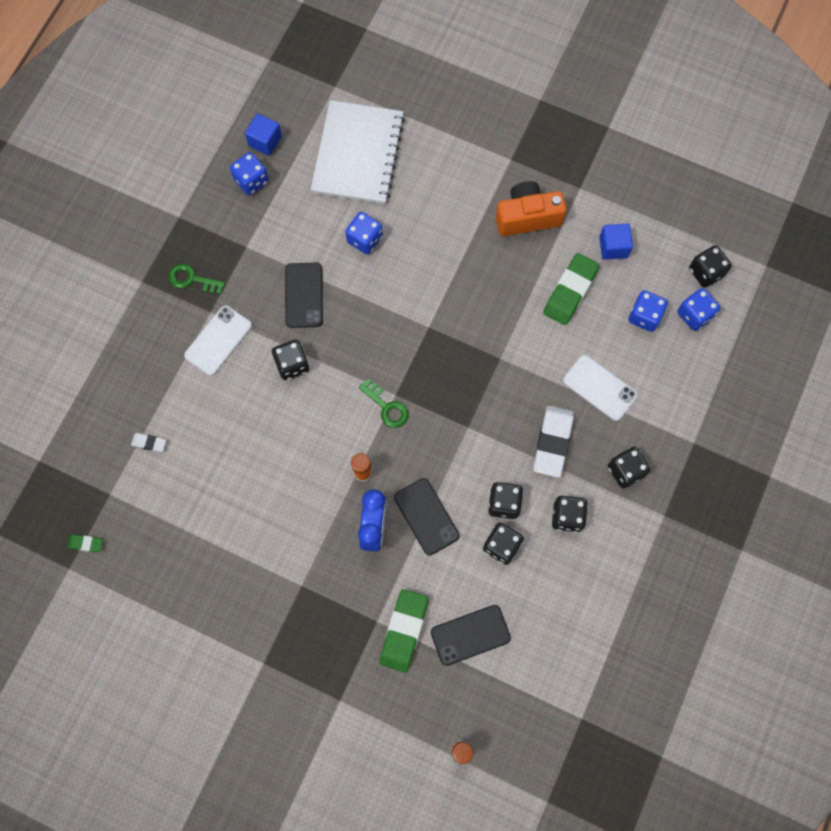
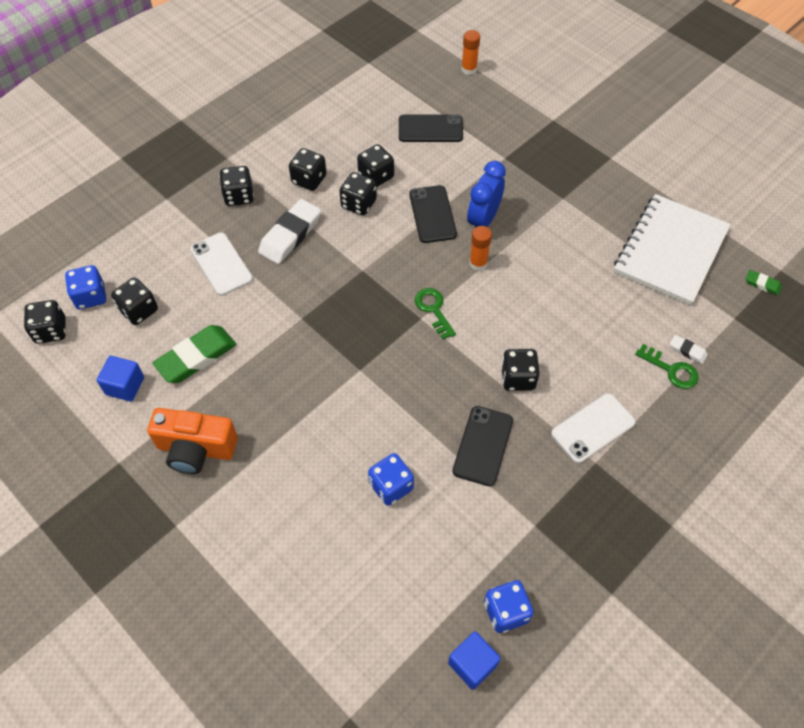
camera: 160 degrees left, 15 degrees down
green key [168,263,226,294] -> green key moved to [635,344,698,389]
white notebook [311,100,405,204] -> white notebook moved to [614,194,731,305]
green eraser [380,589,429,673] -> none
blue dice [628,290,668,332] -> black dice [111,278,158,325]

